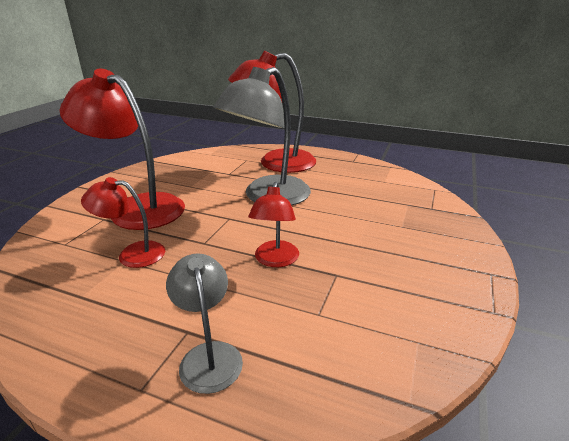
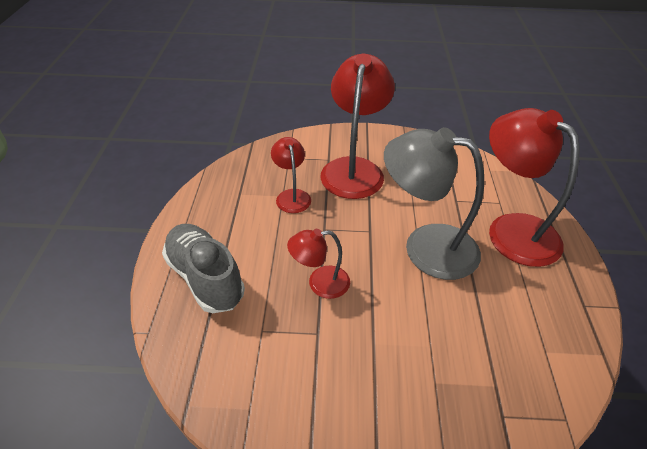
camera: 70 degrees right, 15 degrees up
grey lamp [166,253,243,394] -> grey shoe [162,224,245,313]

